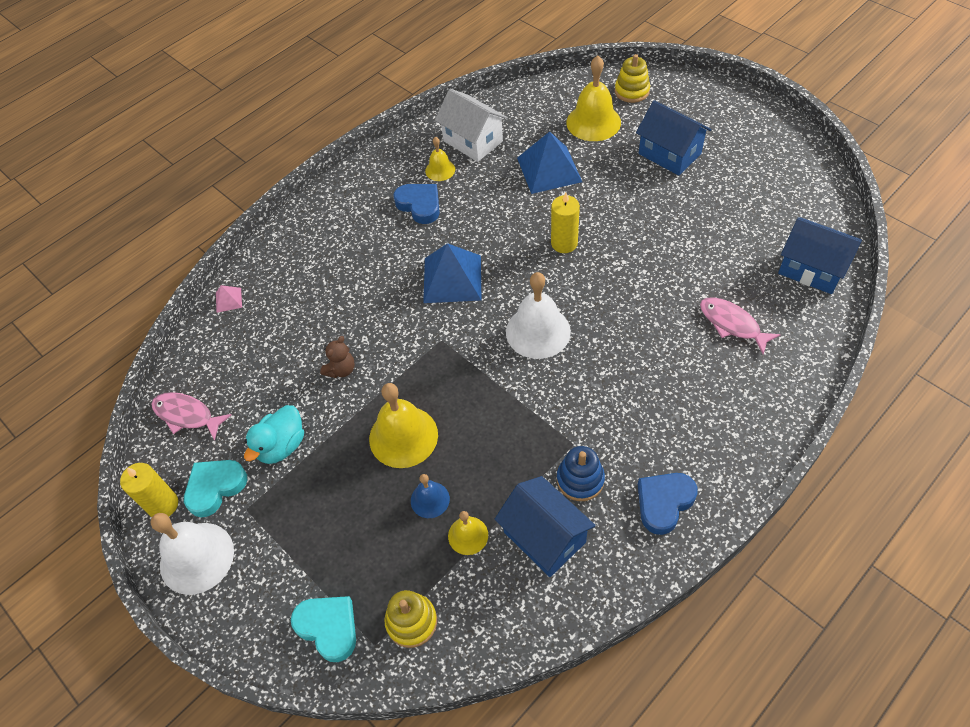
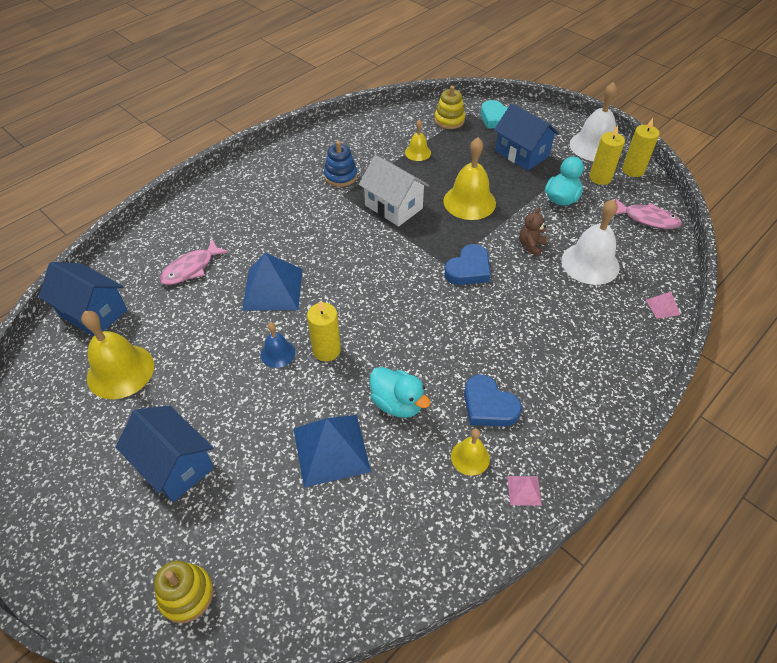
camera: 175 degrees right, 5 degrees down
turquoise heart [184,460,247,518] -> yellow candle [589,125,625,185]
blue bell [411,474,450,518] -> blue bell moved to [261,322,295,368]
blue pyramid [423,243,482,303] -> blue pyramid moved to [242,253,303,311]
white house [435,89,507,162] -> white house moved to [359,155,429,226]
blue house [495,476,596,577] -> blue house moved to [494,103,559,171]
white bell [506,272,571,359] -> white bell moved to [562,199,620,285]
yellow bell [566,56,621,141] -> yellow bell moved to [81,311,154,399]
blue heart [638,473,698,535] -> blue heart moved to [444,244,491,285]
pink fish [700,297,781,354] -> pink fish turned 90 degrees clockwise [159,239,229,285]
none -> turquoise duck [370,367,430,418]
none -> pink pyramid [507,476,542,506]

